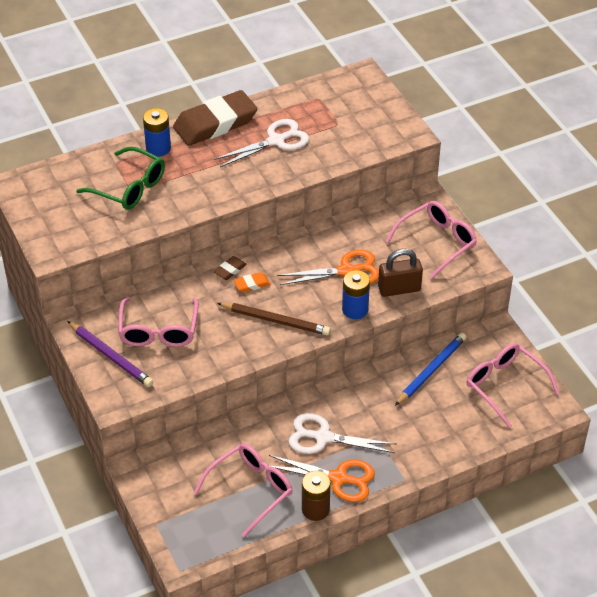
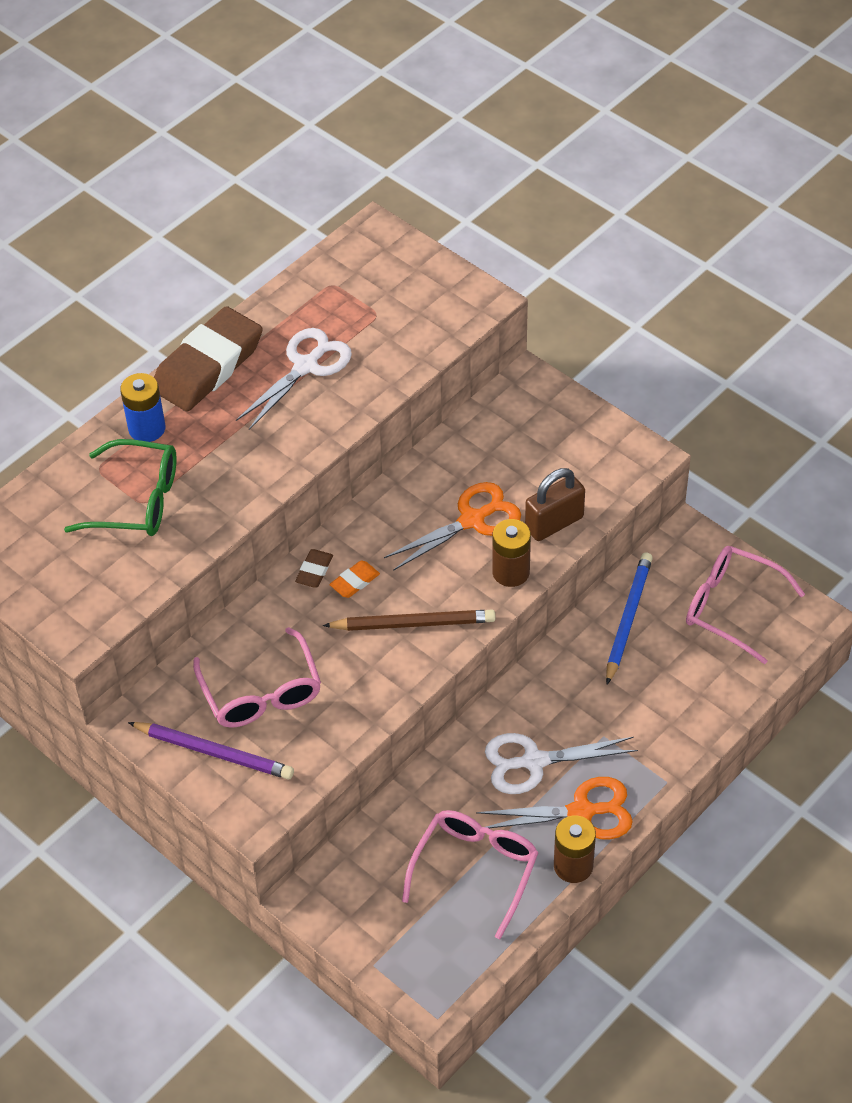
camera: 20 degrees left, 5 degrees up
blue battery [342,270,370,319] -> brown battery [492,519,531,587]
pink glasses [385,201,477,279] -> none

